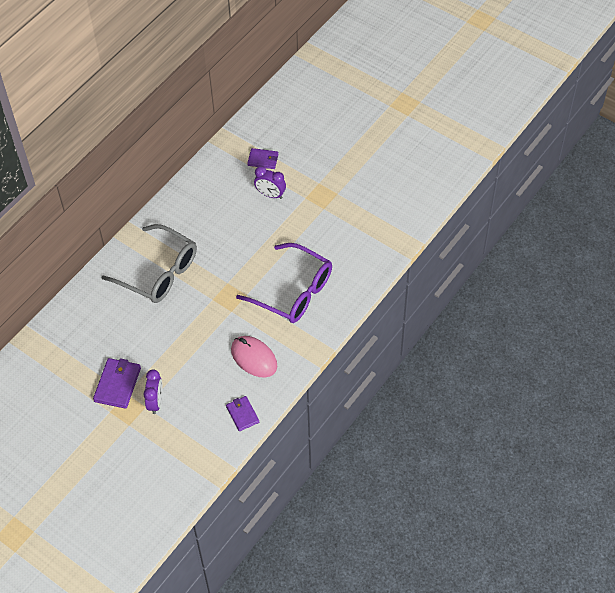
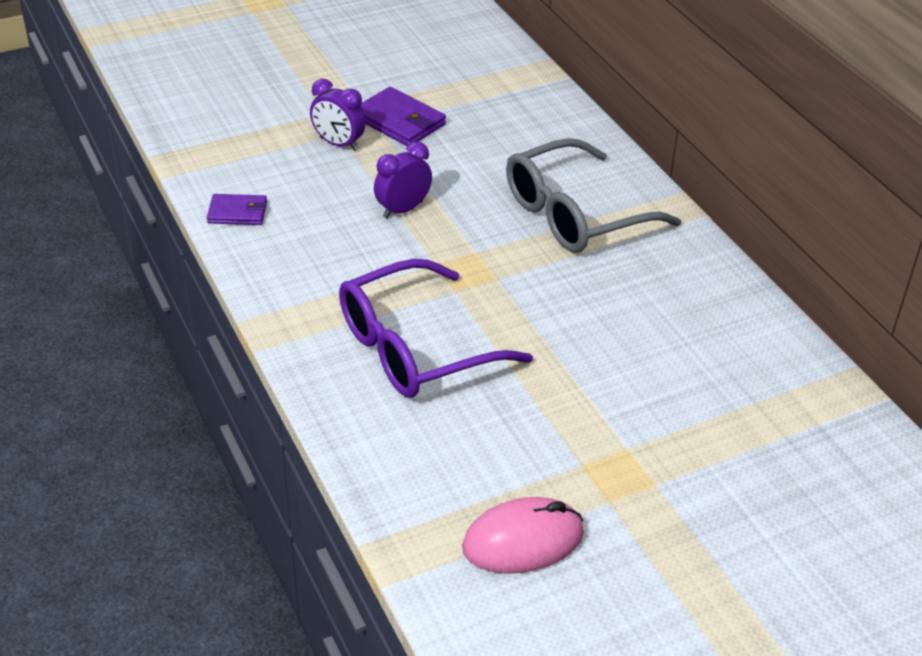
camera: 115 degrees right, 15 degrees down
pink mouse [231,336,277,378] -> pink mouse moved to [462,497,584,574]
purple wallet [247,148,278,169] -> none
purple clock [254,166,286,199] -> purple clock moved to [374,142,432,218]

